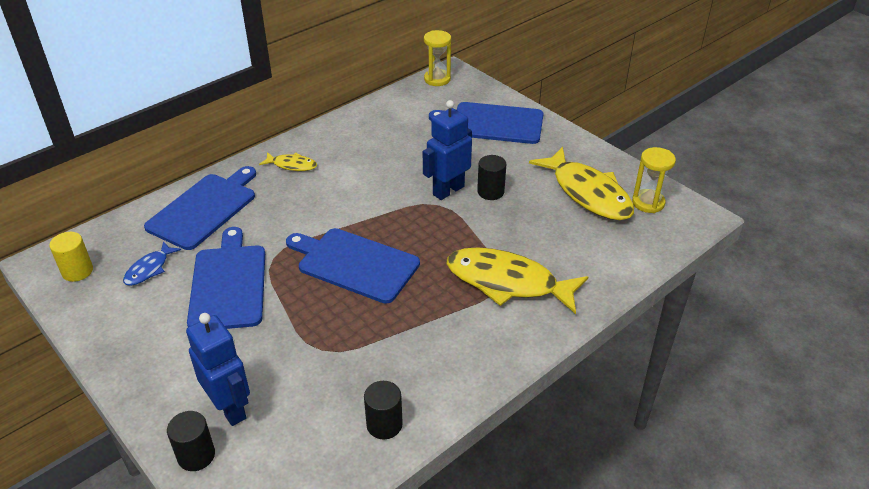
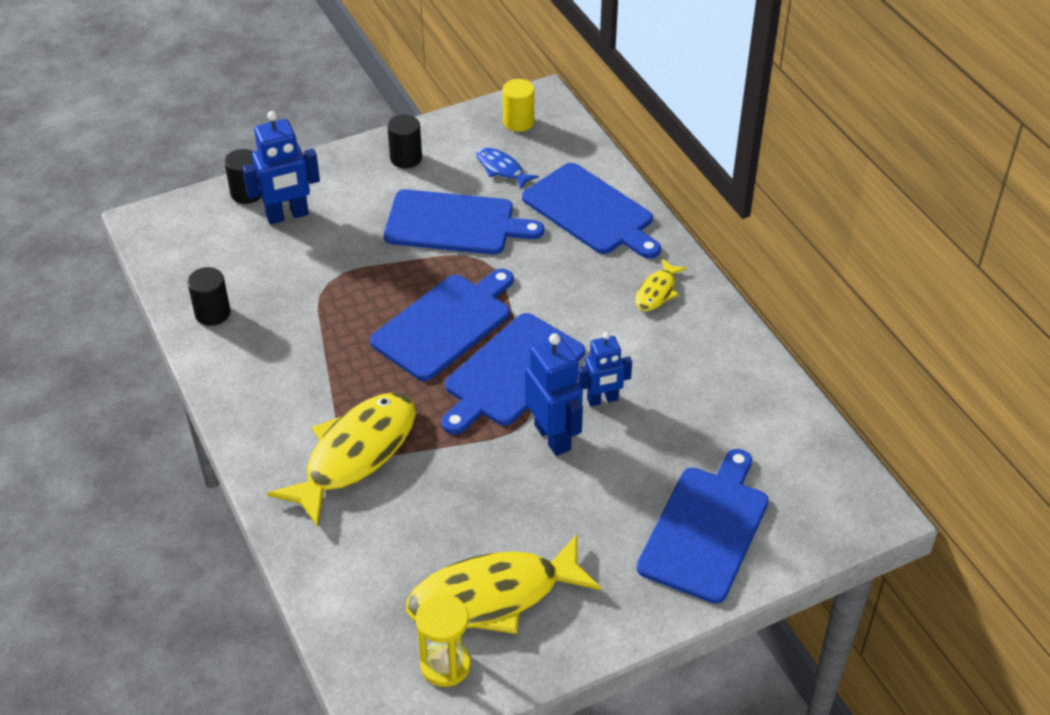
camera: 105 degrees right, 5 degrees up
yellow hourglass [424,30,451,86] -> none
black cylinder [477,155,506,200] -> black cylinder moved to [387,115,422,168]
none -> blue cutting board [441,313,585,435]
none -> blue robot [578,332,632,406]

